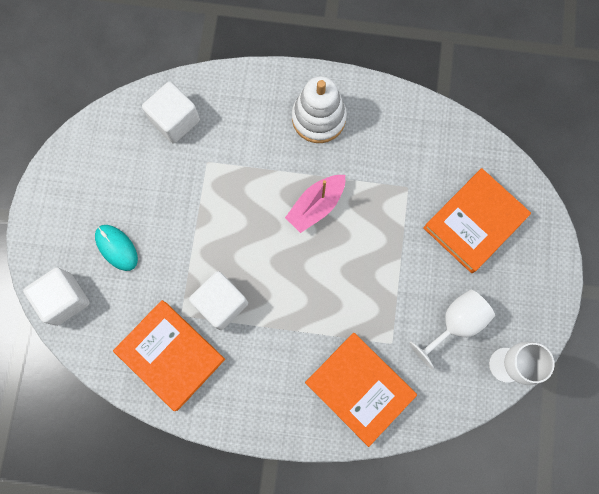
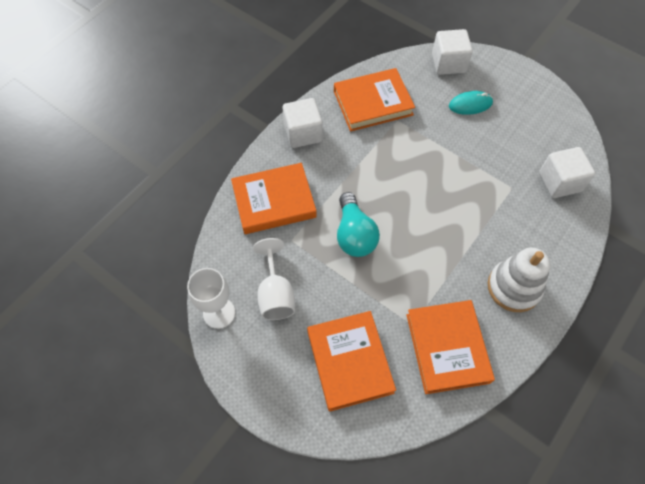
camera: 120 degrees right, 15 degrees down
white cube [189,271,248,330] -> white cube moved to [283,98,322,148]
pink boat [285,175,345,233] -> none
none -> turquoise light bulb [337,192,380,257]
none -> orange book [407,300,495,394]

